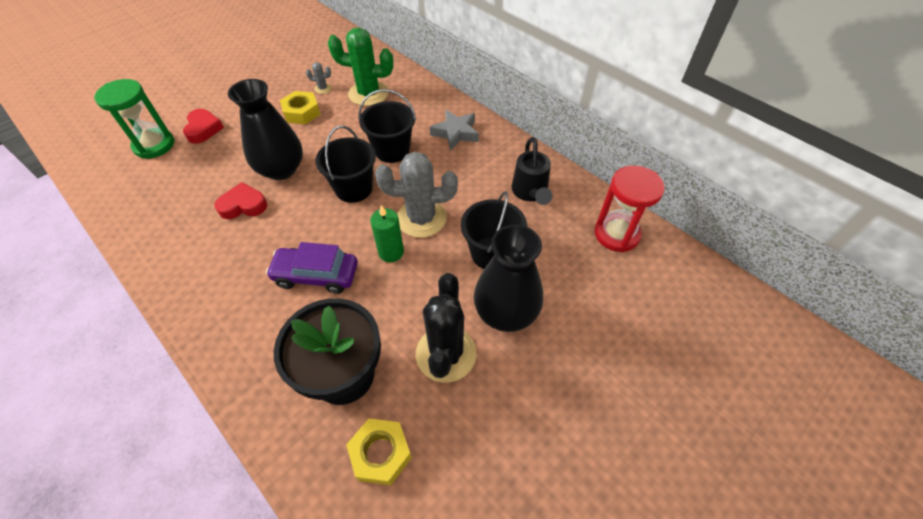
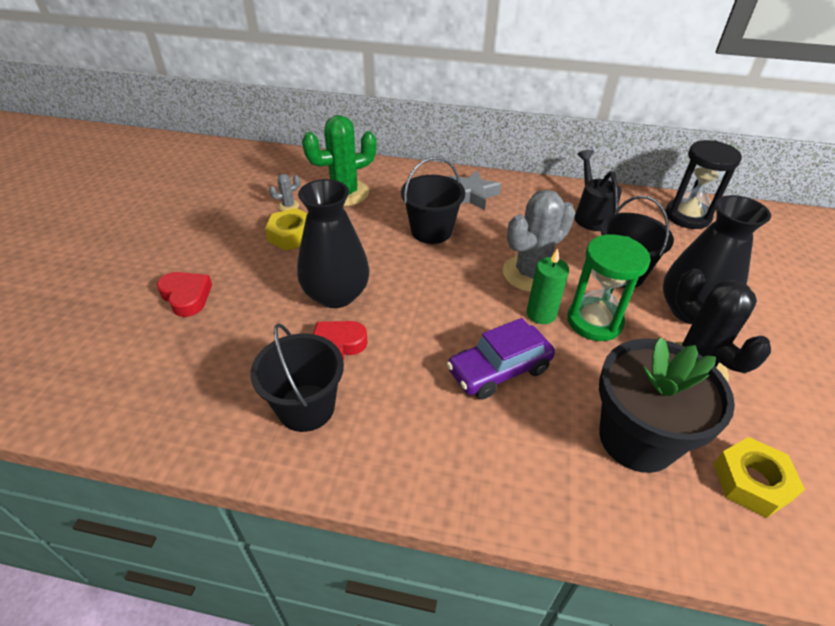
camera: 35 degrees left, 10 degrees down
green hourglass [94,79,175,159] -> green hourglass moved to [567,234,651,341]
black bucket [315,125,376,203] -> black bucket moved to [250,323,344,432]
black watering can [512,137,552,205] -> black watering can turned 150 degrees counterclockwise [575,150,622,231]
red hourglass [594,166,665,252] -> black hourglass [665,140,742,229]

